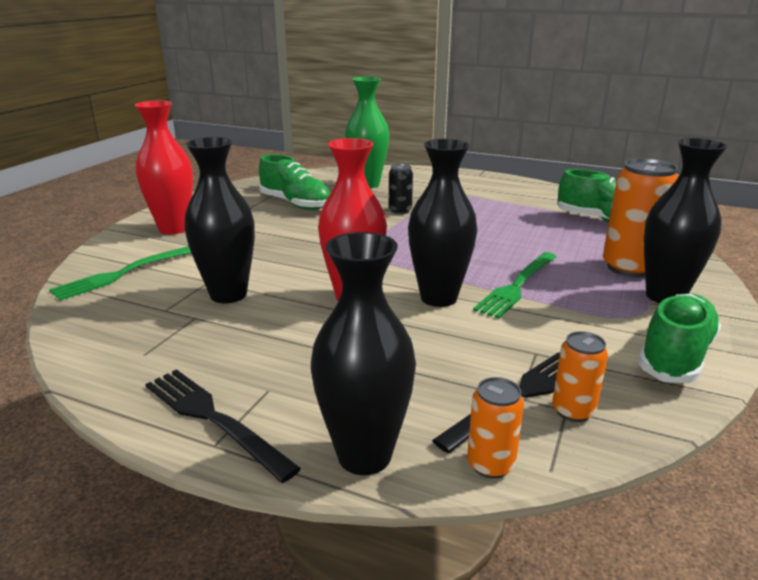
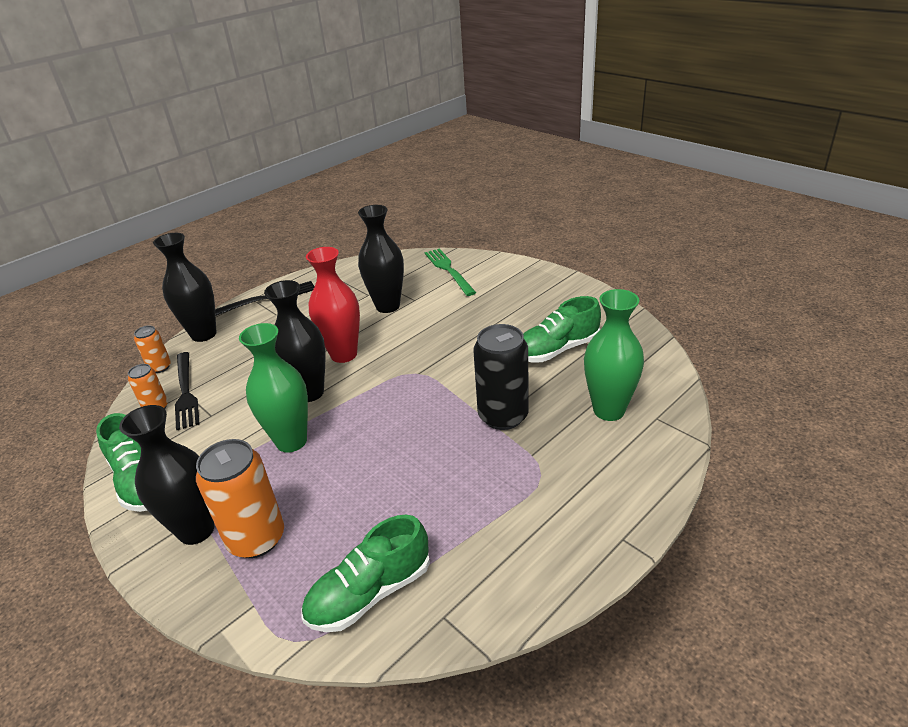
camera: 115 degrees right, 10 degrees up
red vase [135,100,193,235] -> none
black can [389,164,413,214] -> black can [473,324,529,430], size x1.88
green fork [473,252,557,319] -> green vase [239,323,308,453]

